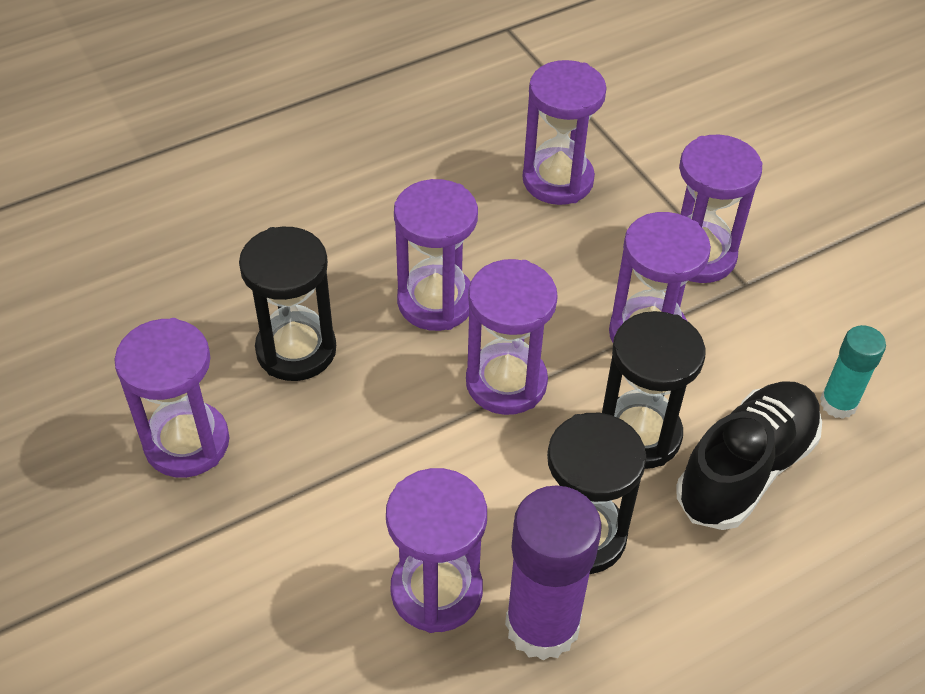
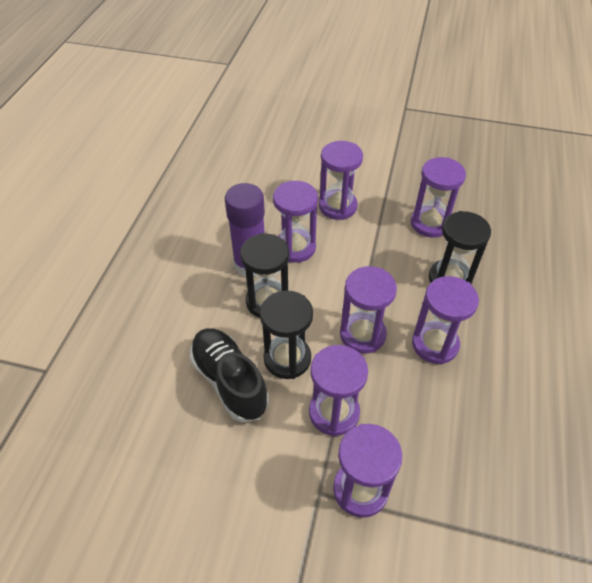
camera: 135 degrees right, 0 degrees up
purple hourglass [522,60,607,205] -> purple hourglass moved to [319,141,363,220]
black shoe [676,381,822,530] -> black shoe turned 150 degrees clockwise [189,328,269,422]
turquoise glue stick [820,325,886,419] -> none

